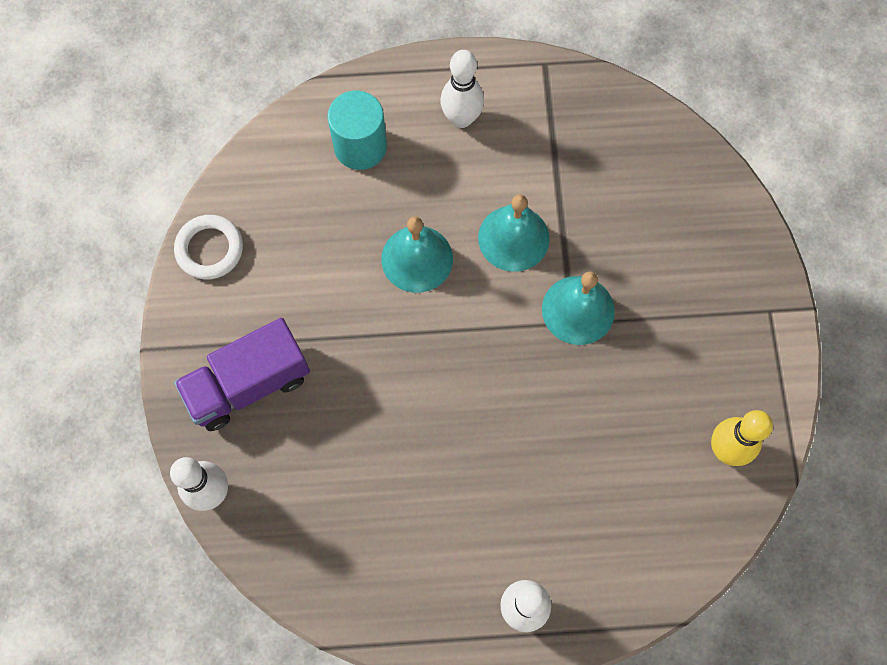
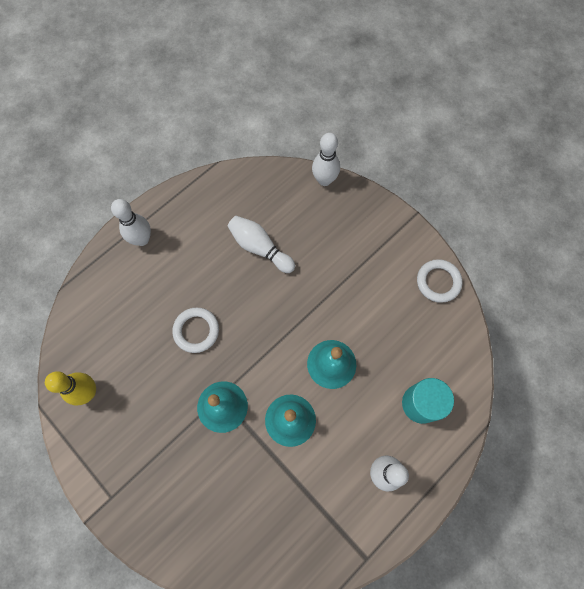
camera: 140 degrees right, 0 degrees up
purple truck [174,318,310,431] -> none
none -> white ring [172,308,219,353]
none -> white bowling pin [228,216,295,273]

